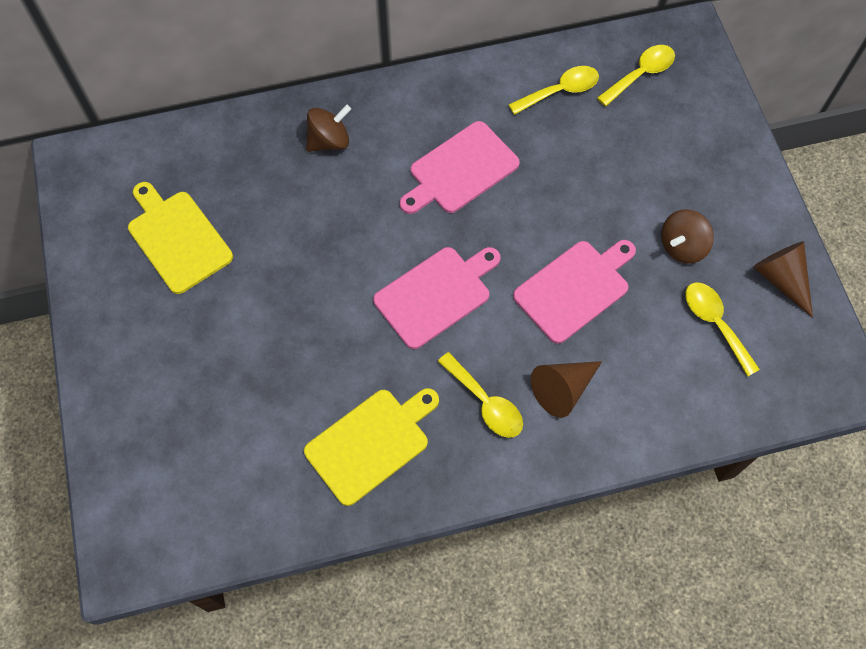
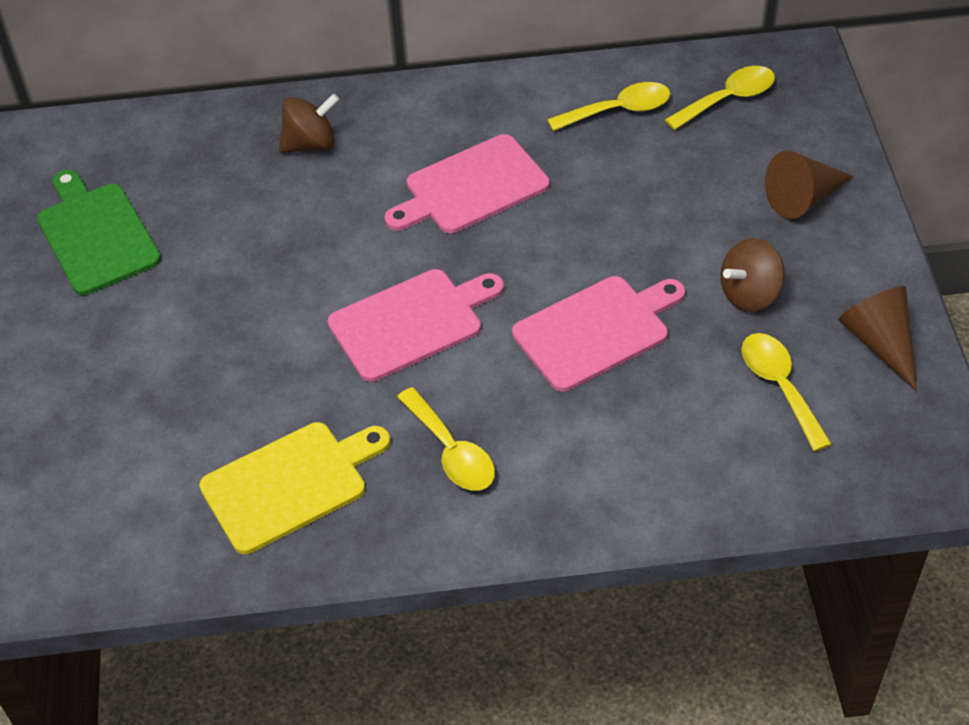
camera: 10 degrees right, 15 degrees down
yellow cutting board [128,182,233,294] -> green cutting board [37,170,161,295]
brown cone [531,361,602,418] -> brown cone moved to [765,151,854,219]

